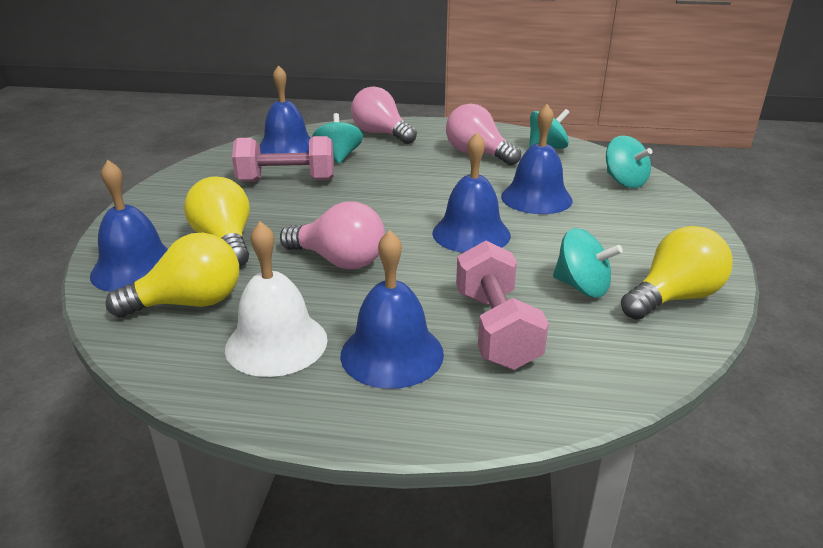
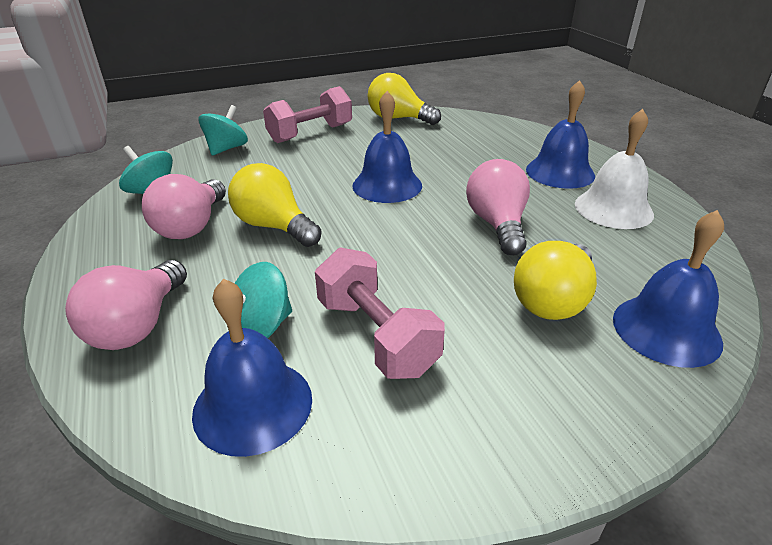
camera: 120 degrees left, 5 degrees up
yellow light bulb [105,233,239,317] -> yellow light bulb moved to [228,163,321,247]
pink dumbbell [456,241,549,370] -> pink dumbbell moved to [263,86,352,143]
blue bell [501,104,573,214] -> none
turquoise spinning top [553,228,623,298] -> none

